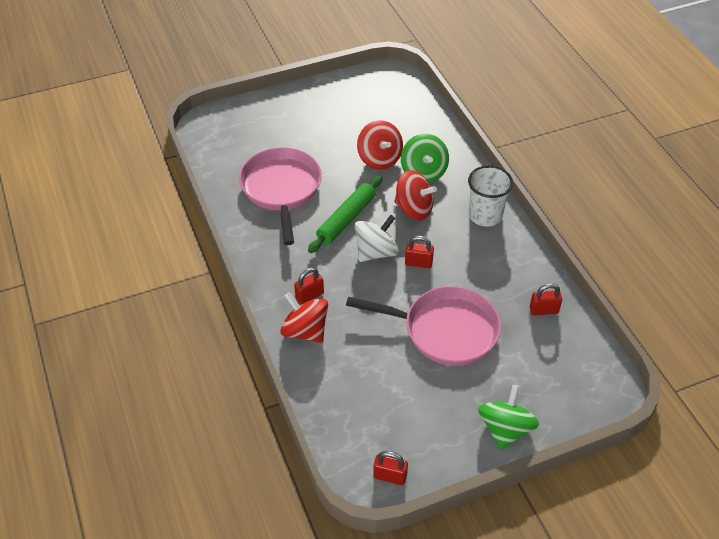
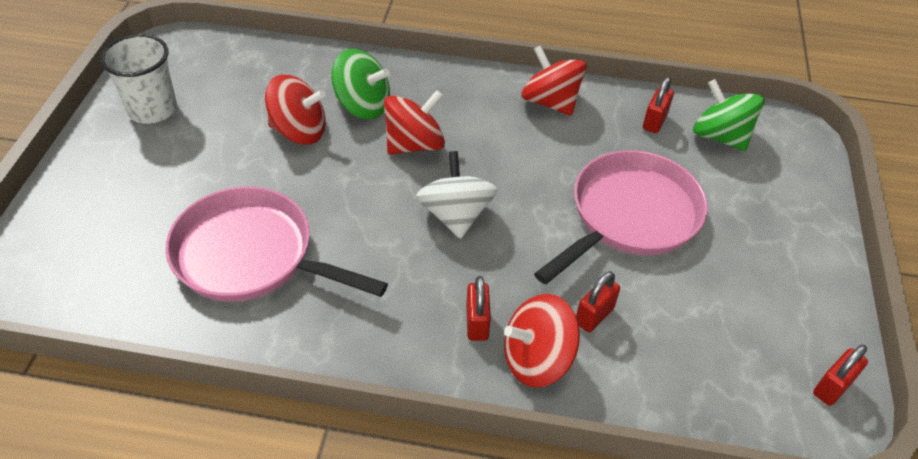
camera: 60 degrees left, 0 degrees up
green rolling pin [308,175,383,253] -> none
red padlock [405,236,434,268] -> red padlock moved to [576,271,620,333]
white cup [468,166,513,227] -> white cup moved to [100,34,177,124]
green spinning top [478,385,539,450] -> green spinning top moved to [693,79,765,151]
none -> red spinning top [521,45,587,116]

